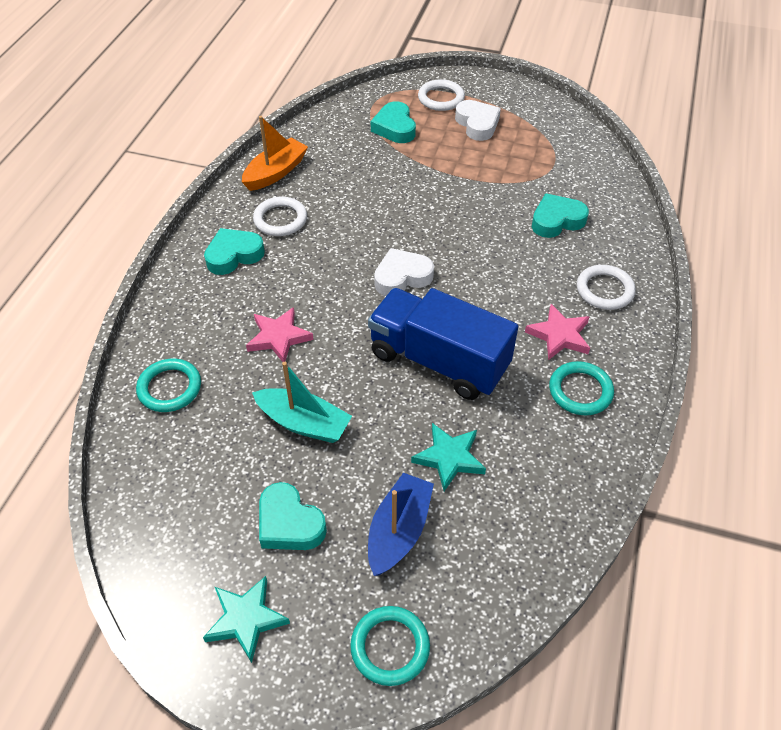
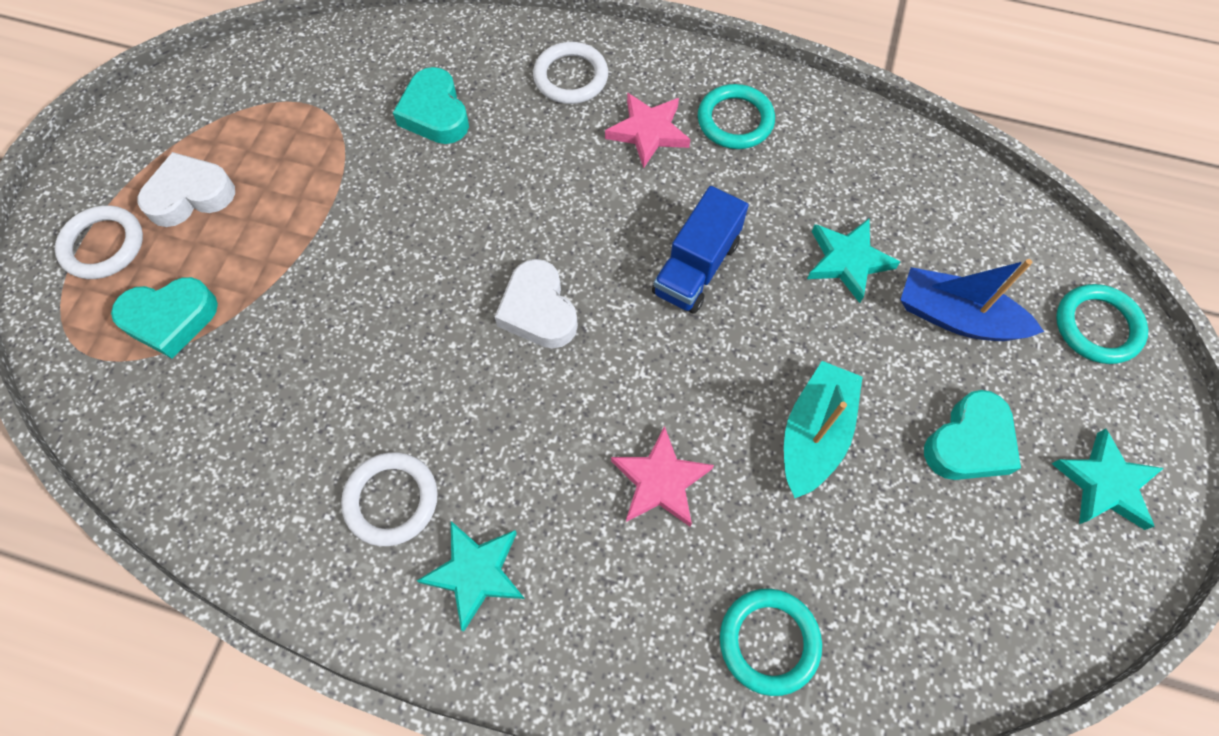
camera: 90 degrees left, 15 degrees up
turquoise heart [204,228,265,275] -> turquoise star [417,521,525,631]
orange boat [242,116,308,191] -> none
blue truck [368,288,518,400] -> blue truck [652,186,749,314], size x0.61

